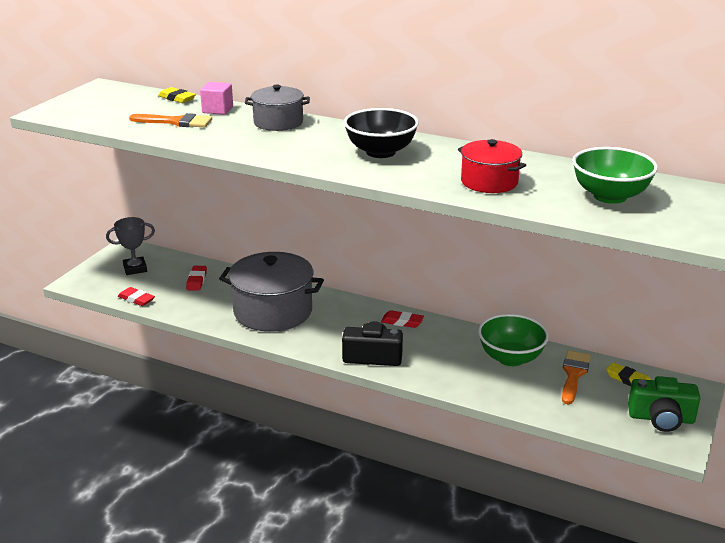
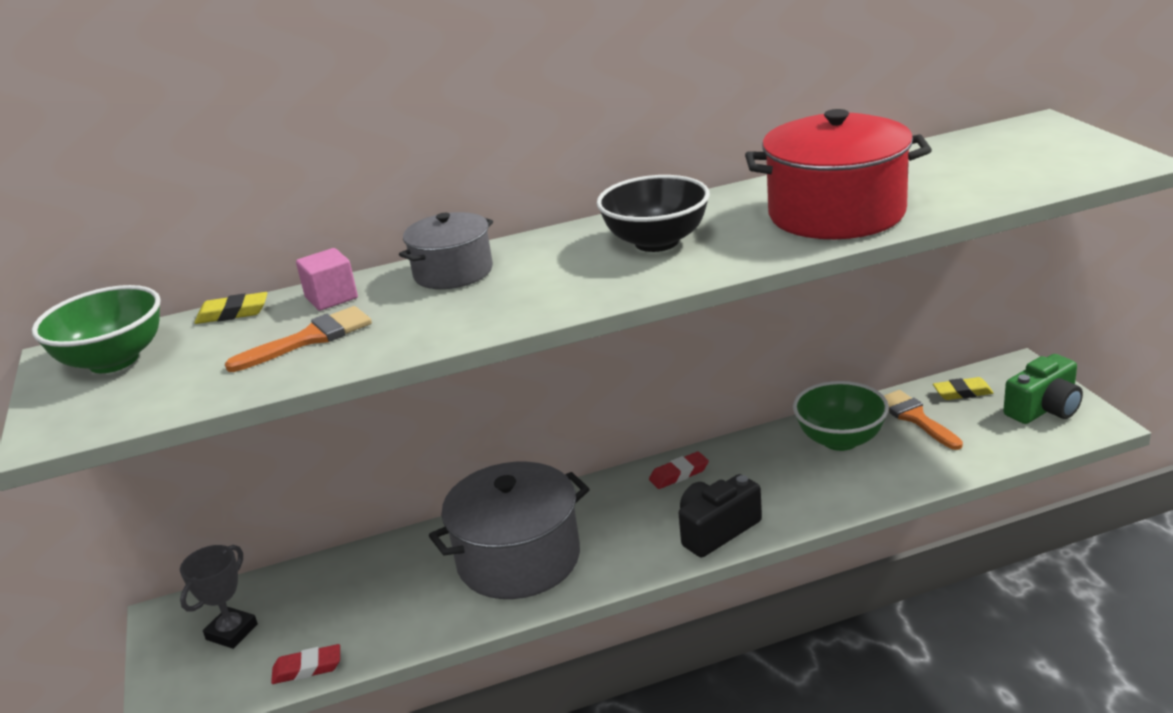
camera: 40 degrees left, 0 degrees up
red eraser [186,266,207,291] -> none
red pot [458,139,526,193] -> red pot [745,109,932,239], size x1.71
green bowl [572,147,658,204] -> green bowl moved to [32,285,161,373]

